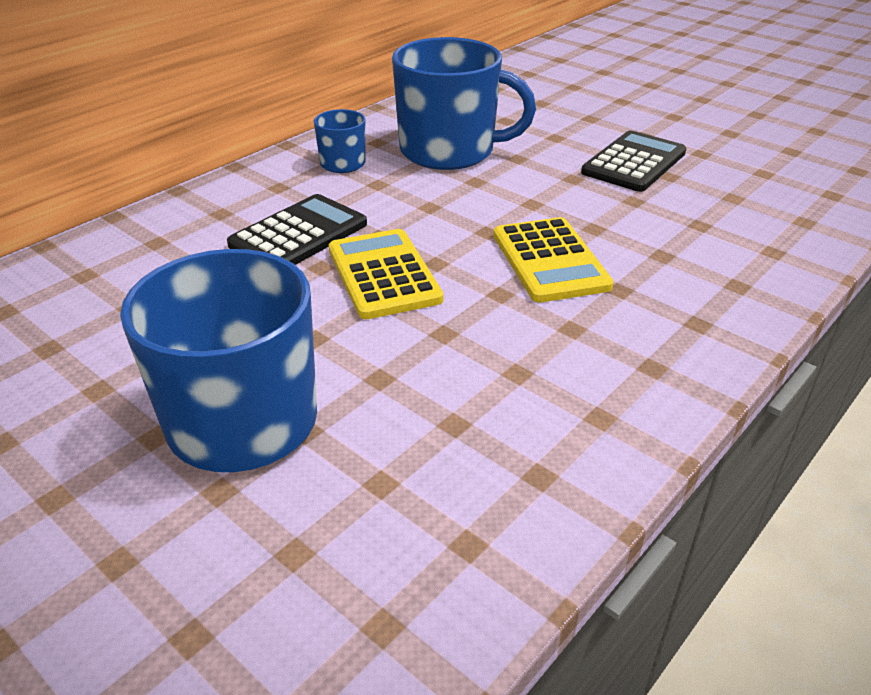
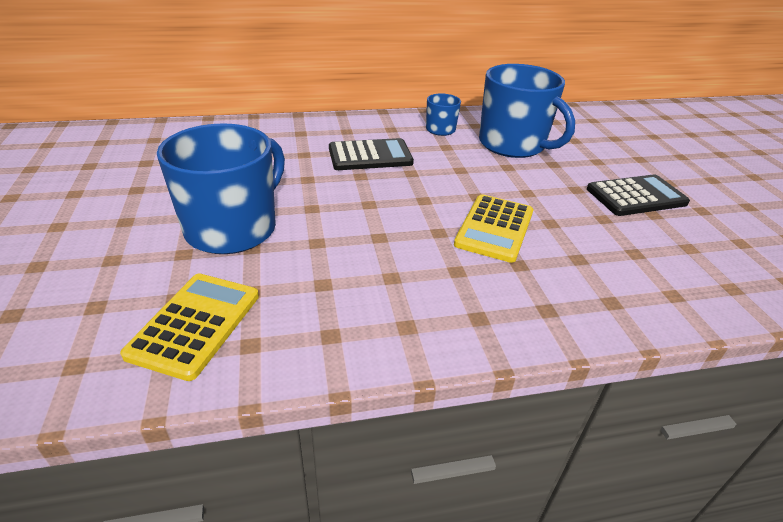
camera: 35 degrees right, 0 degrees up
yellow calculator [329,229,443,319] -> yellow calculator moved to [120,274,259,381]

